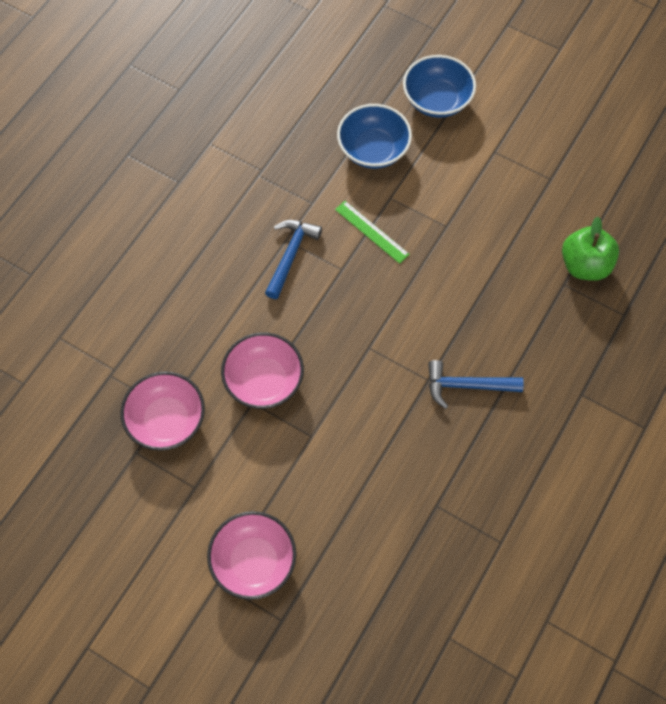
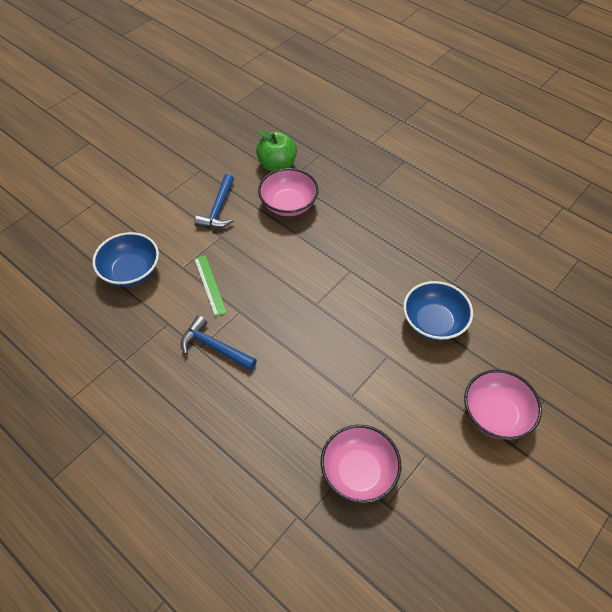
camera: 80 degrees left, 10 degrees down
pink bowl [221,332,304,409] -> pink bowl moved to [258,168,319,216]
green ruler [335,201,410,264] -> green ruler turned 75 degrees counterclockwise [194,255,227,316]
blue bowl [403,55,476,118] -> blue bowl moved to [403,281,473,341]
blue hammer [428,360,524,409] -> blue hammer moved to [195,174,234,228]

